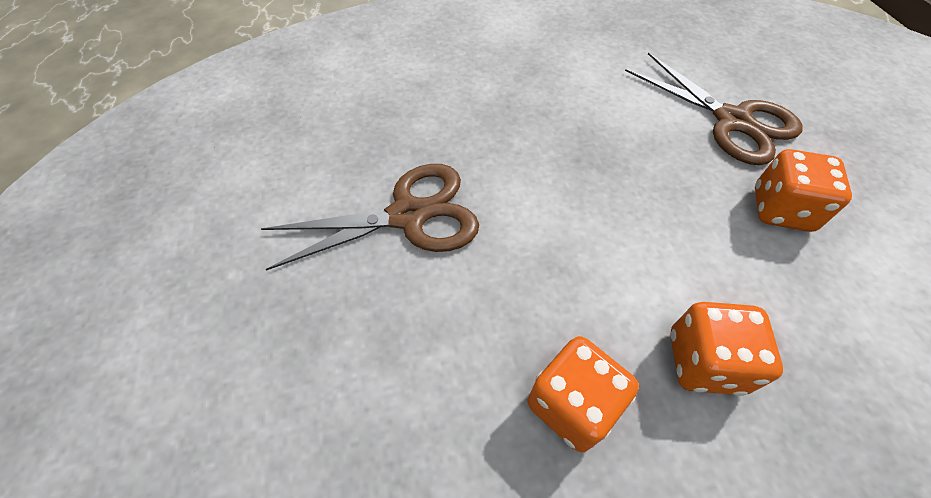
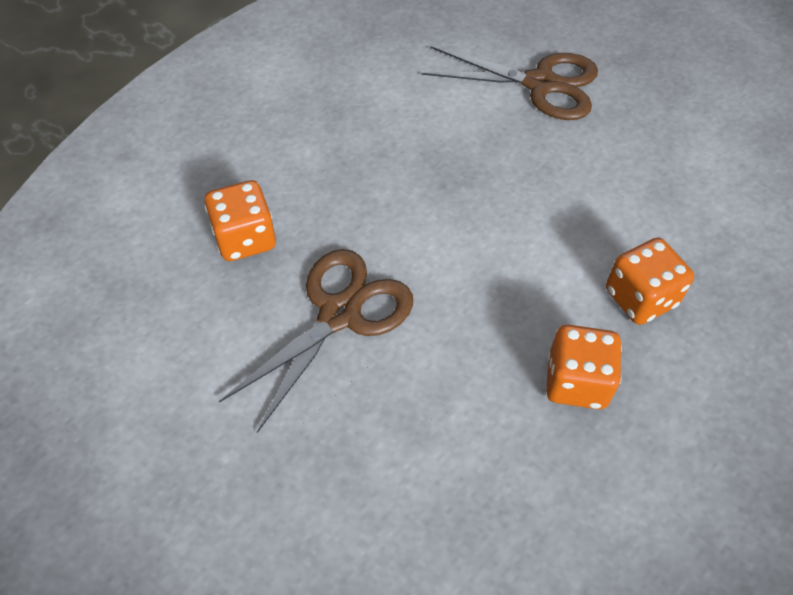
camera: 35 degrees left, 0 degrees up
orange dice [755,149,852,232] -> orange dice moved to [204,180,276,261]

